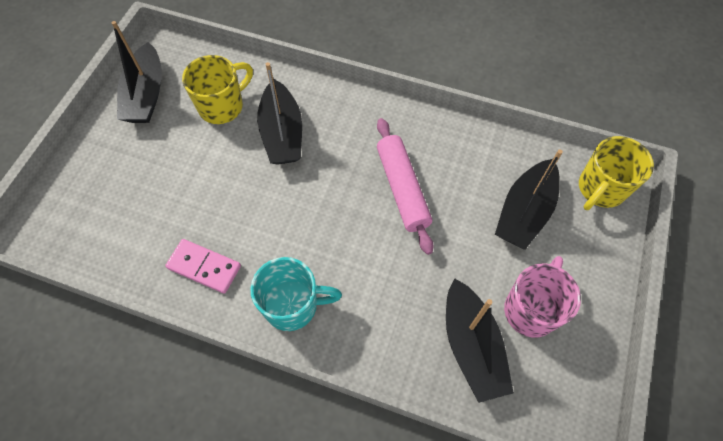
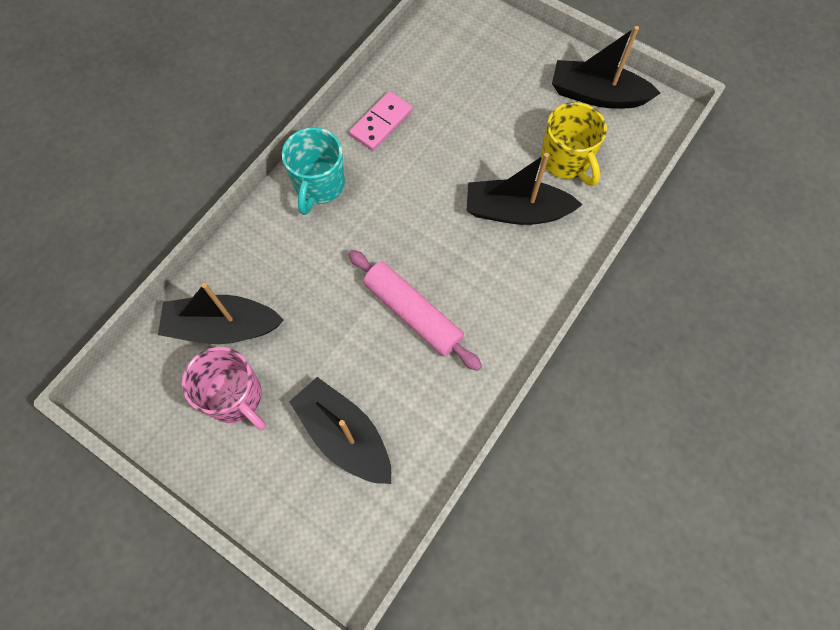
camera: 105 degrees right, 5 degrees up
pink rolling pin [377,118,433,255] -> pink rolling pin turned 45 degrees clockwise [348,250,482,371]
yellow mug [579,136,654,210] -> none

